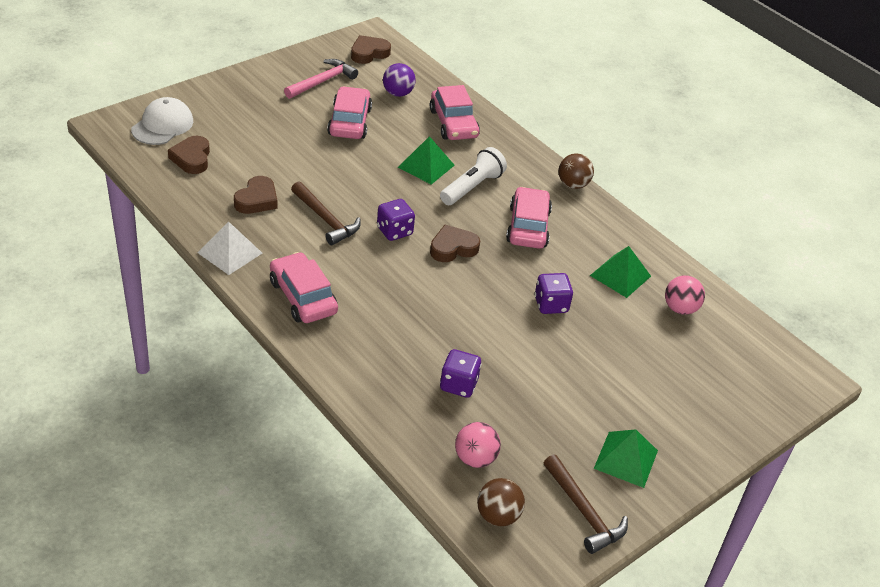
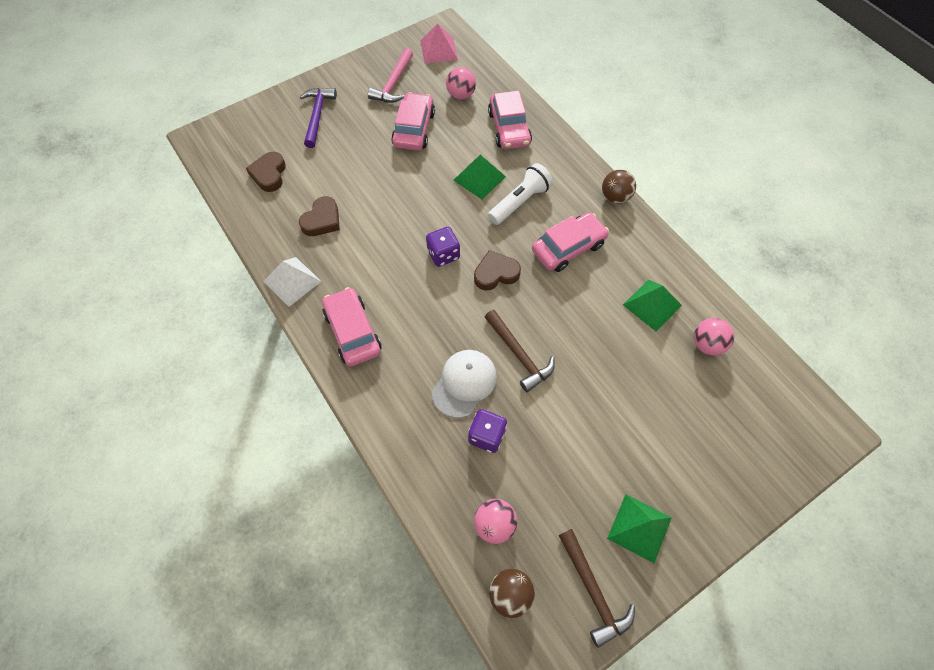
camera: 10 degrees right, 20 degrees up
white cap [131,97,193,145] -> white cap moved to [432,350,497,418]
pink hammer [284,59,358,99] -> pink hammer turned 150 degrees clockwise [368,48,413,103]
brown hammer [291,181,361,245] -> brown hammer moved to [485,310,555,392]
brown heart [351,35,391,64] -> pink pyramid [420,24,458,64]
purple ball [383,63,416,97] -> pink ball [446,67,476,100]
pink car [506,187,552,249] -> pink car turned 45 degrees clockwise [532,212,609,272]
purple dice [535,273,573,314] -> none
none -> purple hammer [300,88,337,148]

